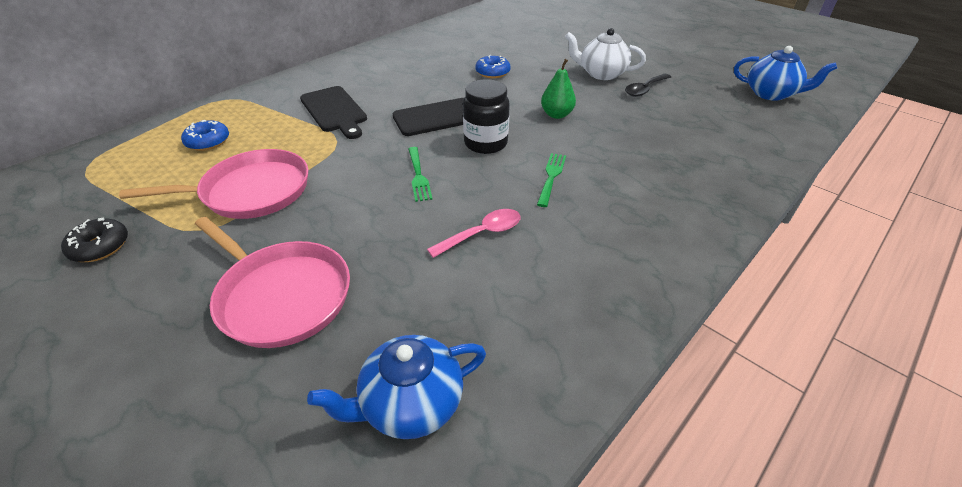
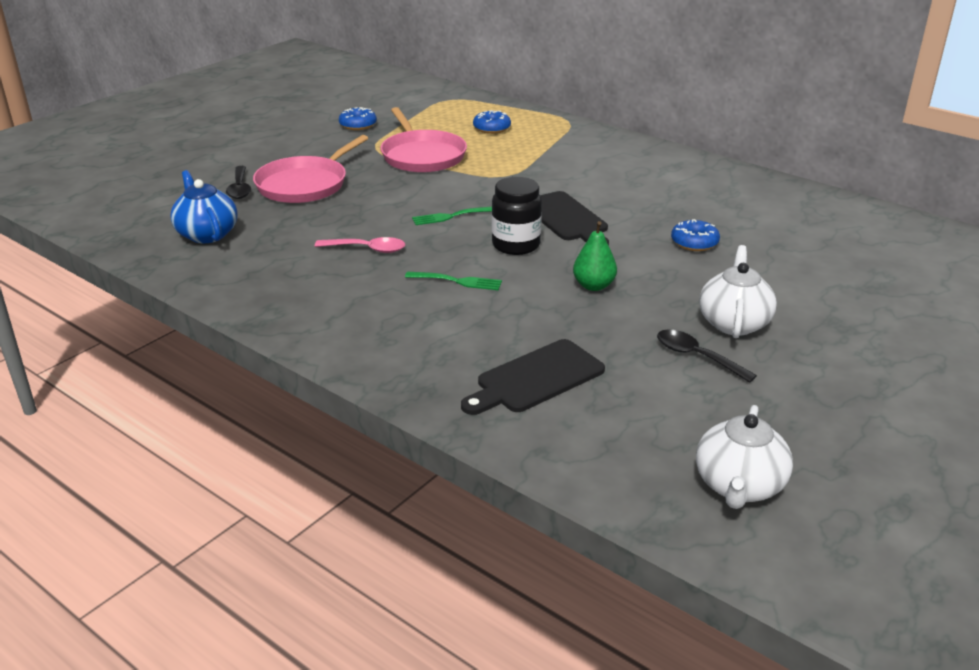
camera: 85 degrees right, 10 degrees down
black donut [61,217,128,262] -> blue donut [339,107,377,130]
black cutting board [300,86,367,139] -> black cutting board moved to [461,339,605,415]
pink spoon [427,209,521,258] -> pink spoon turned 45 degrees counterclockwise [315,237,405,253]
blue teapot [734,46,837,101] -> white teapot [696,405,793,509]
none -> black spoon [226,166,251,199]

